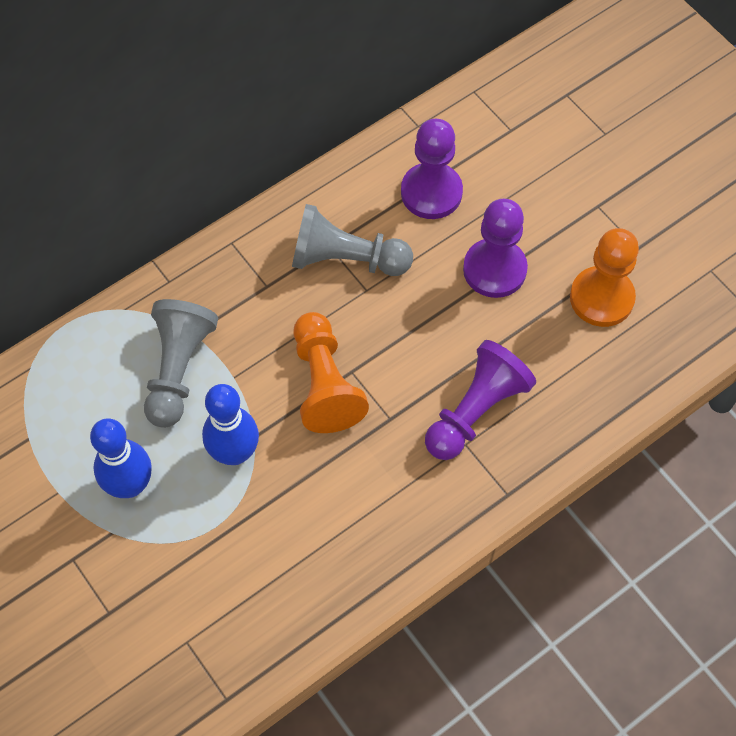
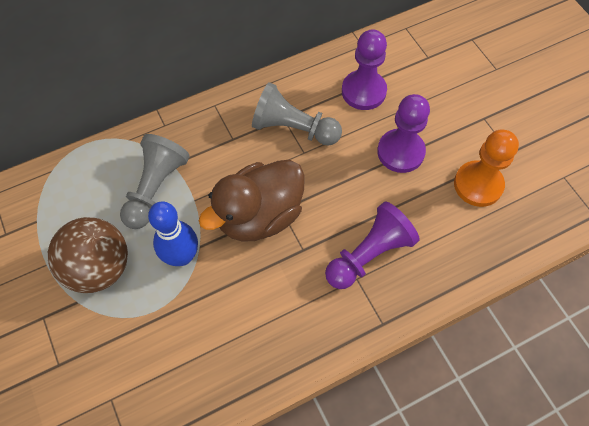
camera: 10 degrees right, 0 degrees up
blue bowling pin [90,418,152,498] -> brown ball [48,217,128,293]
orange pawn [293,312,369,433] -> brown duck [199,160,305,242]

